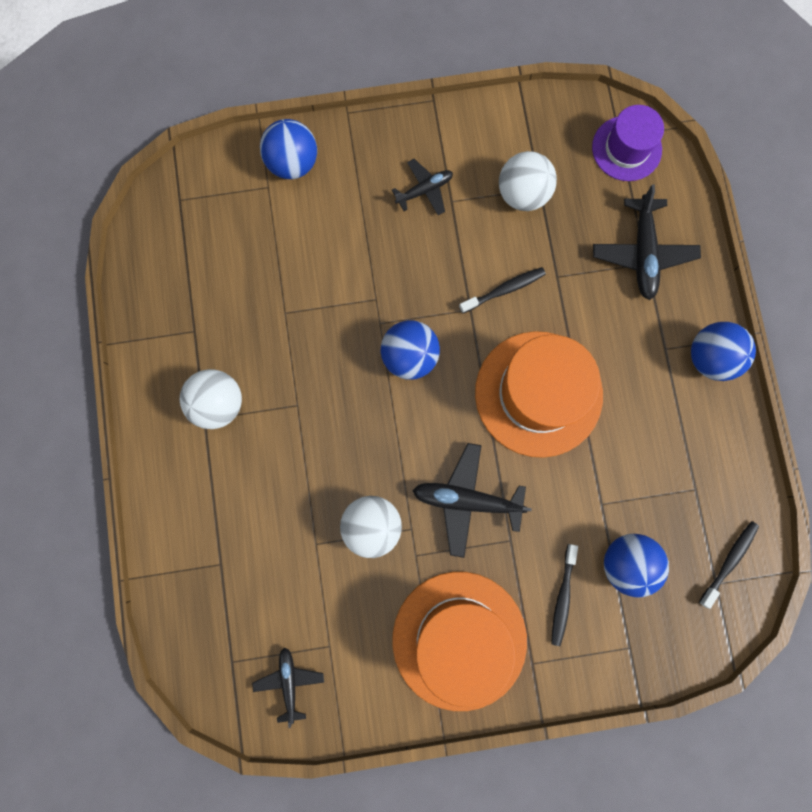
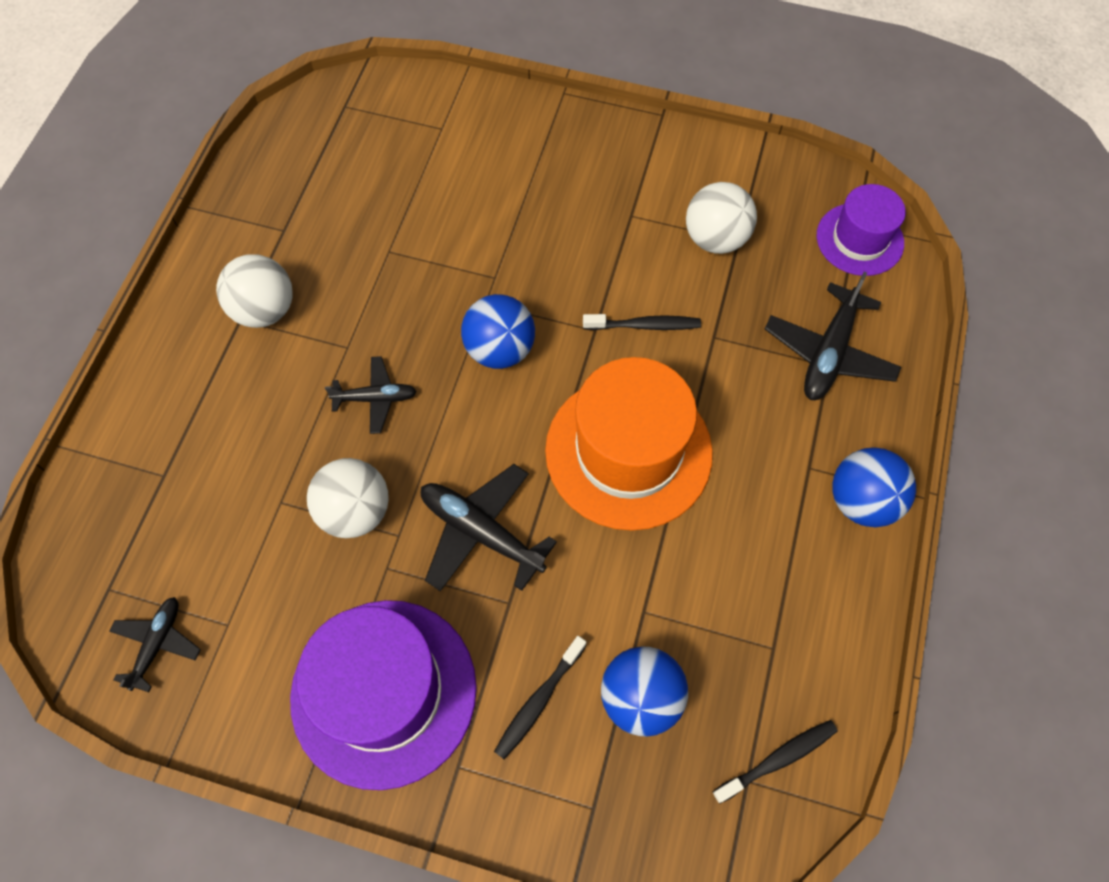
camera: 25 degrees right, 15 degrees down
blue ball [260,119,317,179] -> none
black plane [392,159,453,215] -> black plane moved to [325,356,417,434]
orange hat [393,572,527,711] -> purple hat [290,600,477,790]

